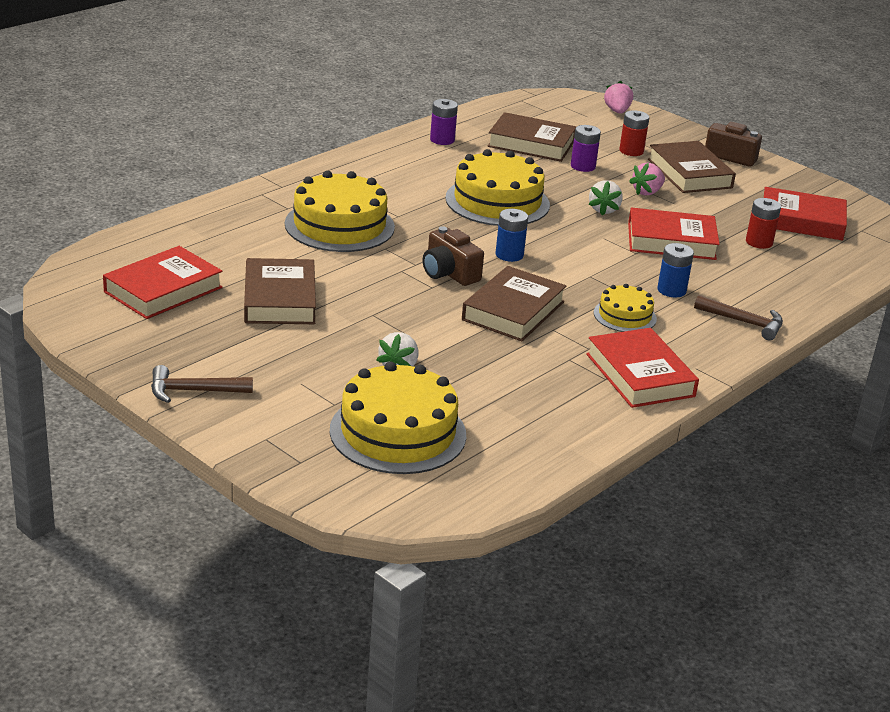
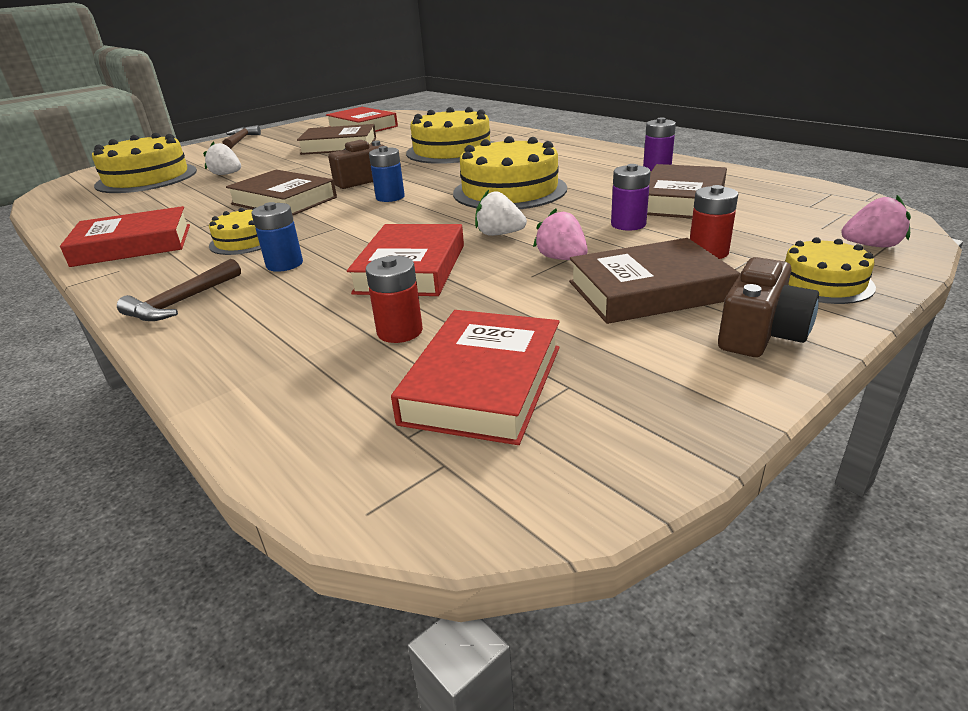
camera: 100 degrees right, 0 degrees up
none -> yellow cake [785,237,876,304]

